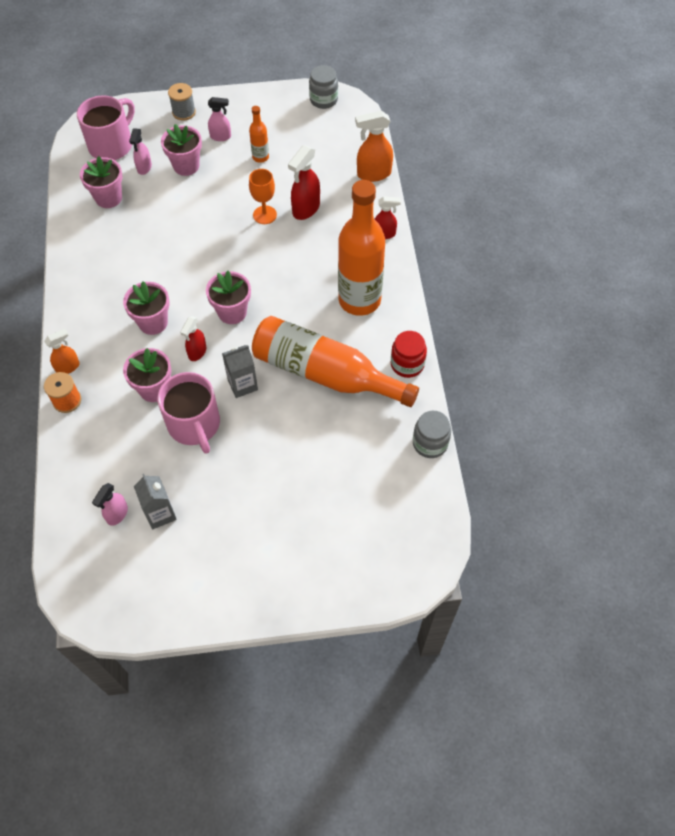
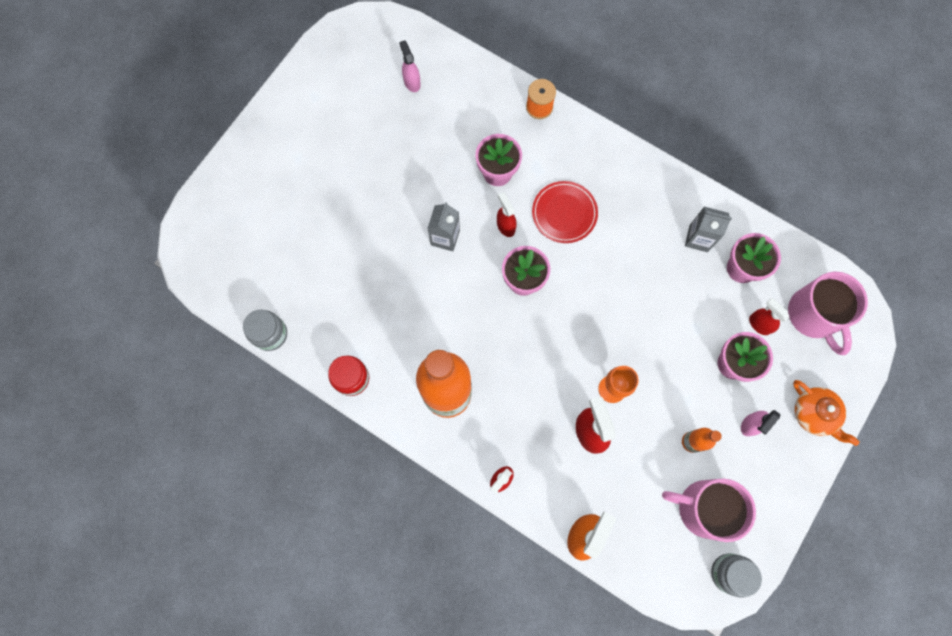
camera: 130 degrees right, 15 degrees up
orange spray bottle [44,329,80,374] -> none
pink flower pot [123,281,169,335] -> red plate [532,181,598,243]
pink spray bottle [129,128,152,175] -> red spray bottle [749,298,789,335]
grey carton [134,474,177,529] -> grey carton moved to [685,207,732,252]
pink mug [158,372,220,454] -> pink mug moved to [662,479,756,542]
grey spool [168,83,196,121] -> orange teapot [793,380,860,446]
orange bottle [252,316,419,407] -> none

